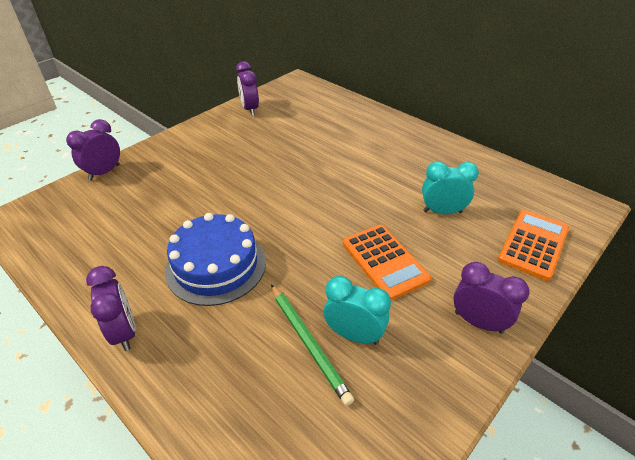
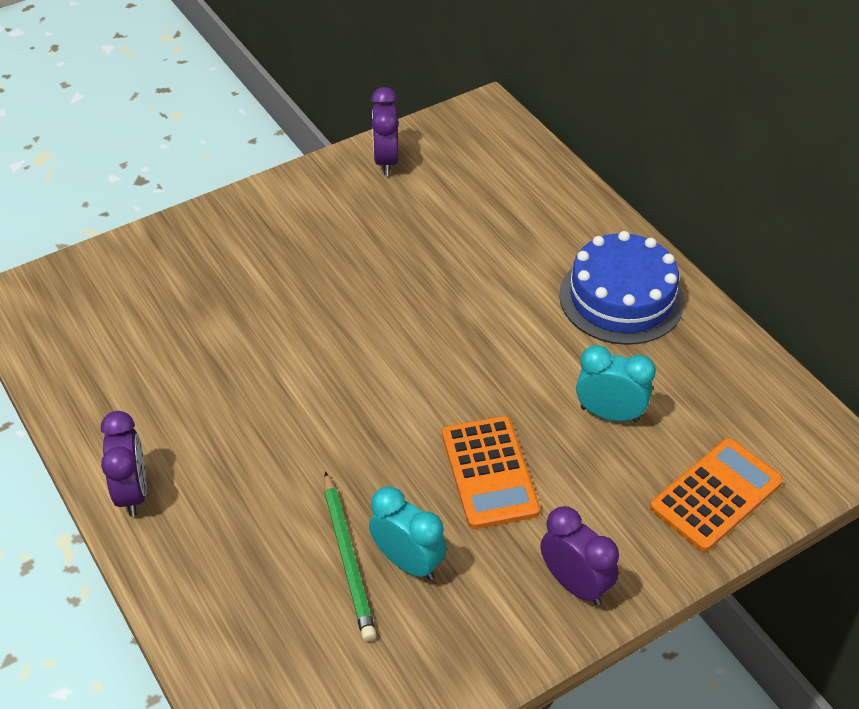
camera: 15 degrees right, 5 degrees up
purple clock [66,119,120,181] -> none
blue cake [165,213,266,306] -> blue cake moved to [559,231,684,345]

